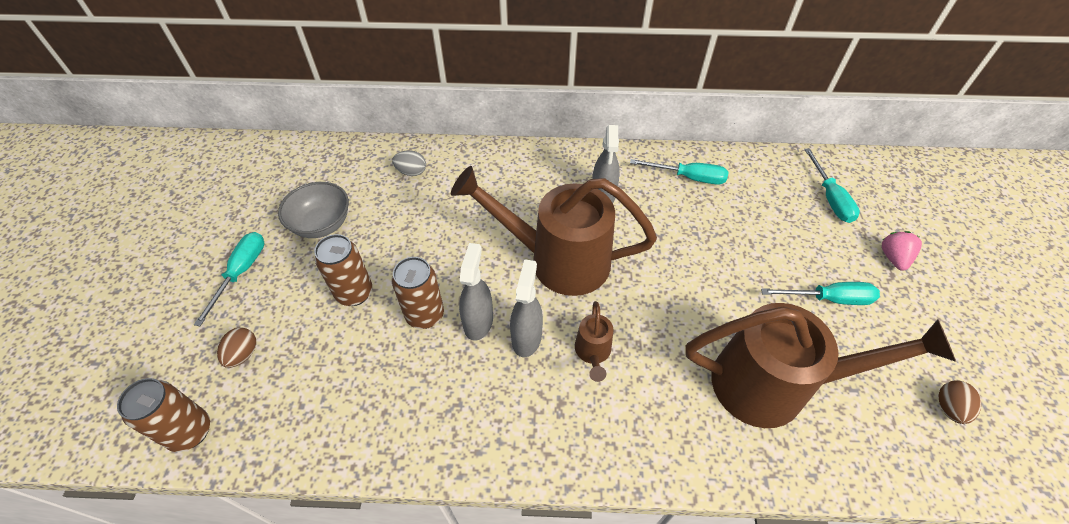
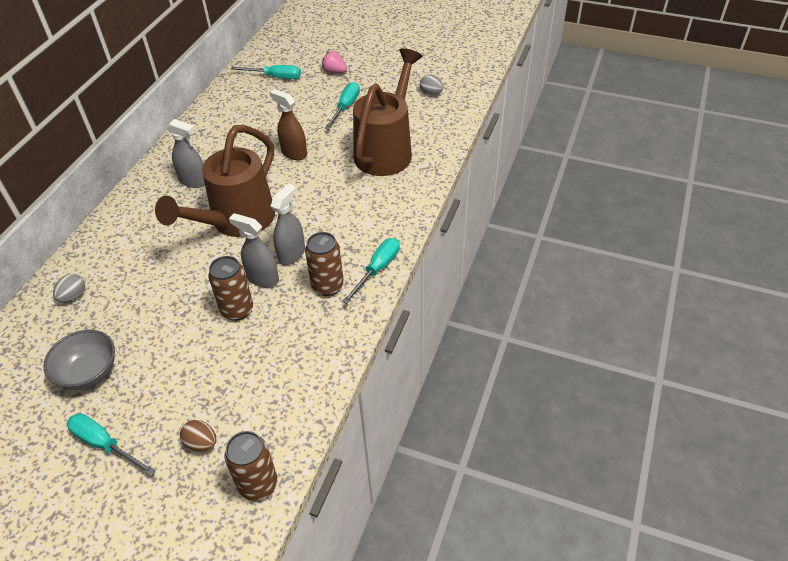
camera: 70 degrees left, 5 degrees down
brown can [314,234,372,306] -> brown can moved to [305,232,344,296]
grey spray bottle [510,259,543,357] -> grey spray bottle turned 90 degrees clockwise [271,184,305,265]
brown watering can [575,301,614,382] -> none
turquoise screwdriver [630,159,728,185] -> turquoise screwdriver moved to [342,238,400,304]
brown egg [938,380,981,424] -> grey egg [420,75,443,95]
none -> brown spray bottle [270,89,307,160]

